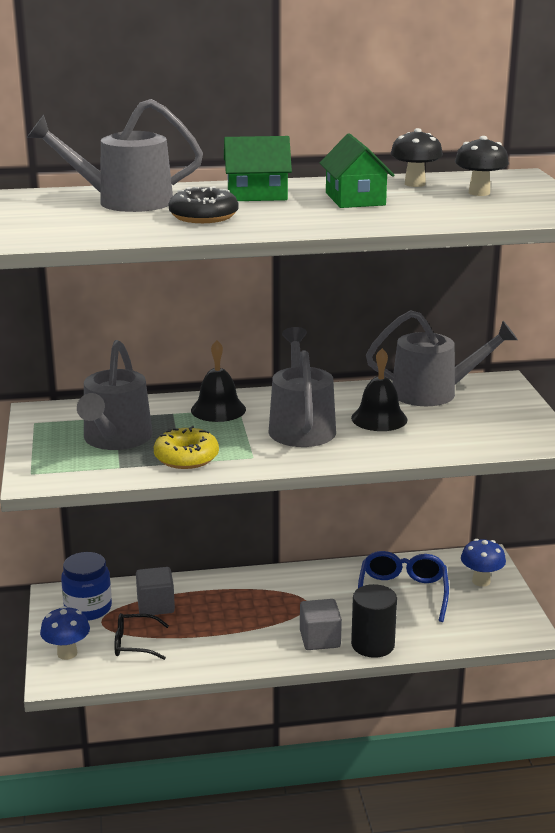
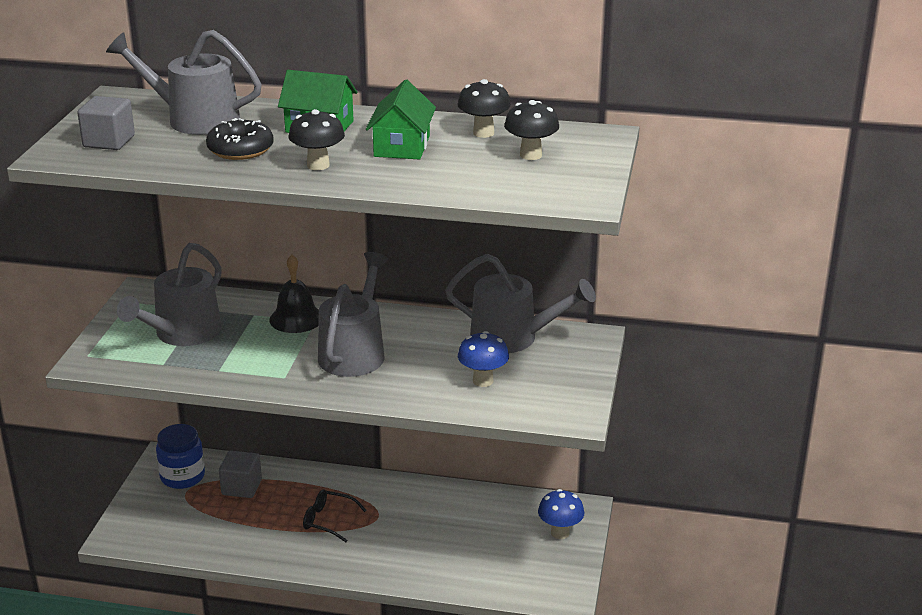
camera: 20 degrees right, 5 degrees up
blue mushroom [40,606,90,660] -> blue mushroom moved to [458,331,509,387]
black glasses [115,613,169,660] -> black glasses moved to [303,489,366,542]
yellow donut [154,426,219,469] -> none
grey cube [300,599,342,650] -> grey cube moved to [78,96,135,150]
black bell [351,348,408,431] -> none
black cylinder [351,584,397,658] -> none
blue glasses [358,551,449,622] -> none
none -> black mushroom [289,109,345,170]

